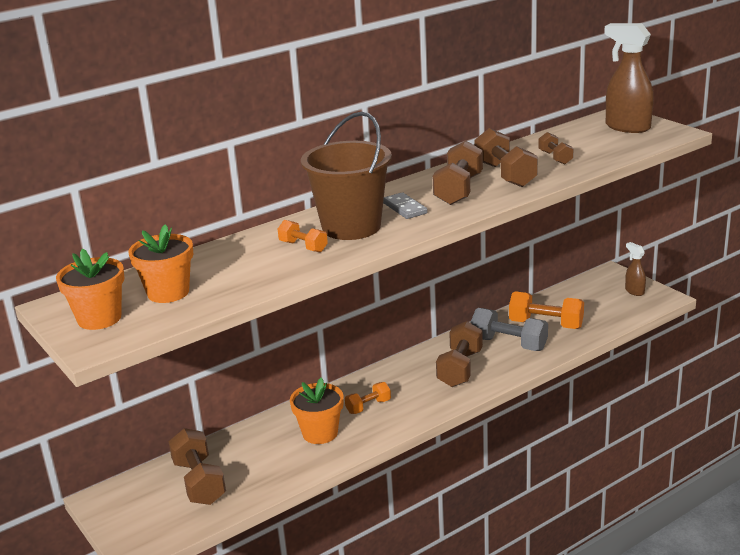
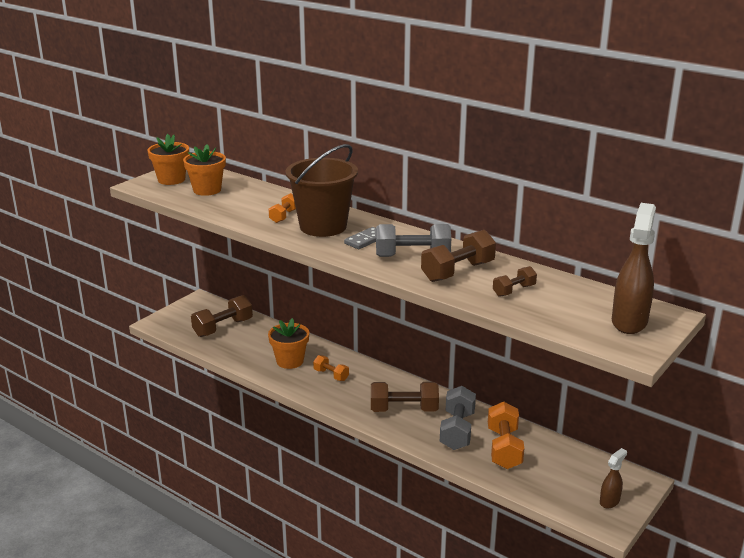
camera: 70 degrees right, 0 degrees up
brown dumbbell [433,141,483,205] -> grey dumbbell [376,224,451,257]

